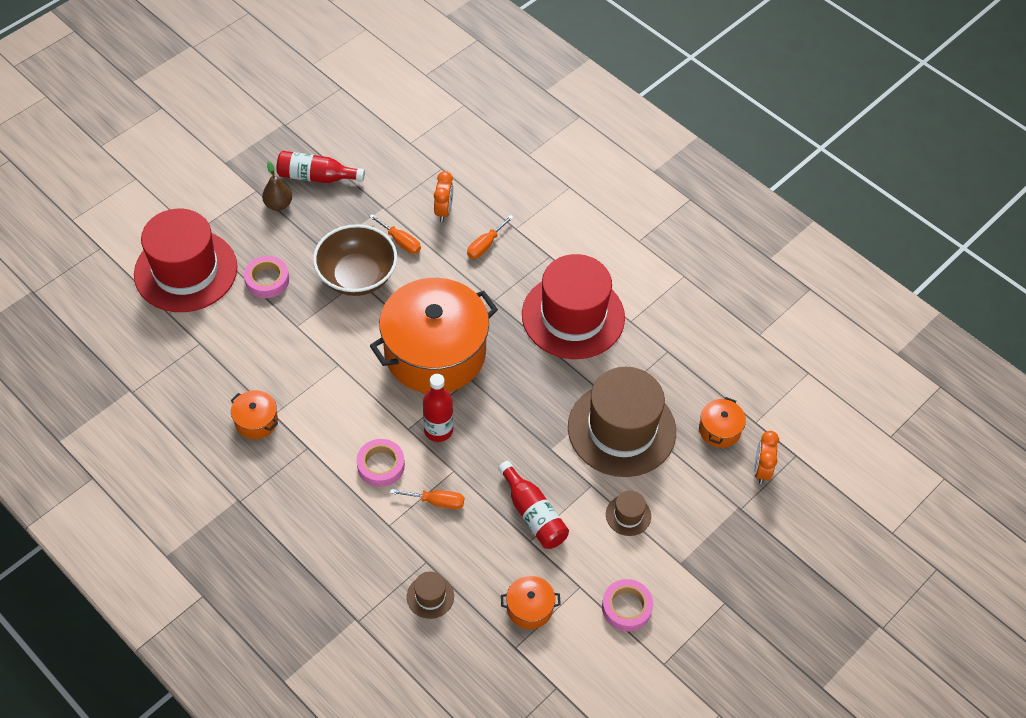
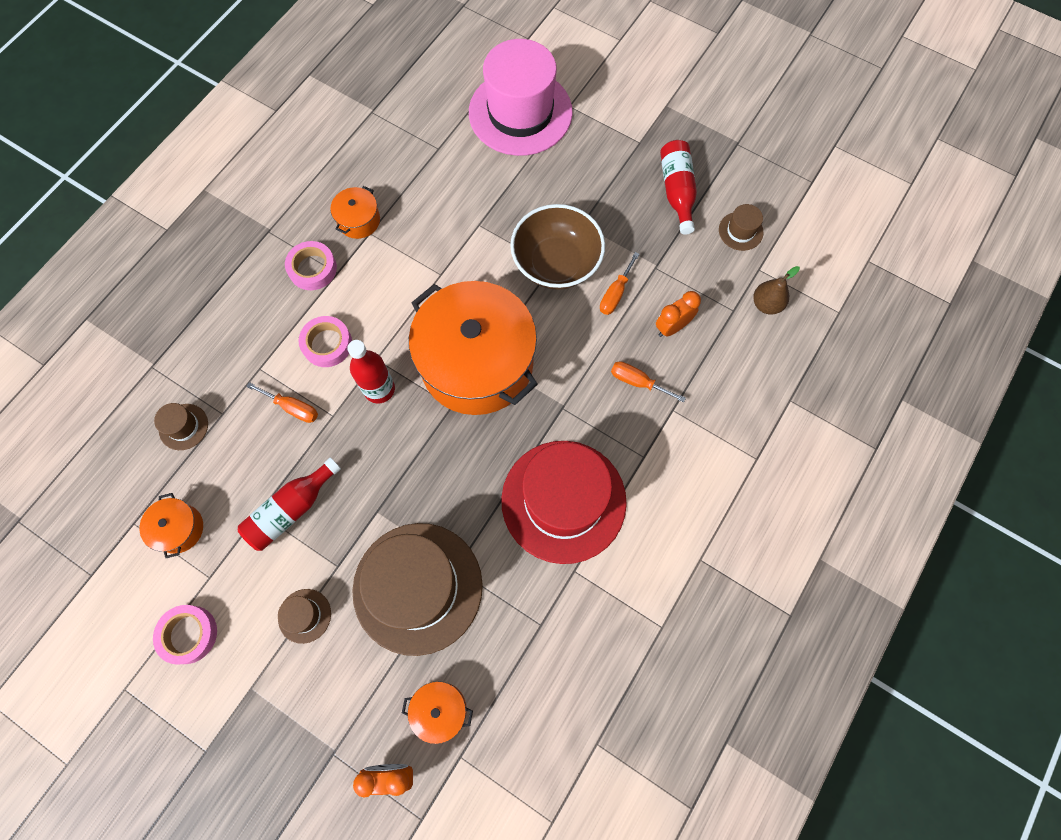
camera: 80 degrees right, 15 degrees up
red hat [134,209,237,312] -> pink hat [469,39,573,156]
pink tape [244,256,289,298] -> pink tape moved to [285,241,337,290]
brown pear [262,161,292,211] -> brown pear moved to [753,266,800,315]
orange screwdriver [390,489,464,509] -> orange screwdriver turned 60 degrees counterclockwise [246,382,318,423]
orange clock [434,171,453,222] -> orange clock turned 150 degrees clockwise [656,291,701,337]
none -> brown hat [719,204,763,251]

